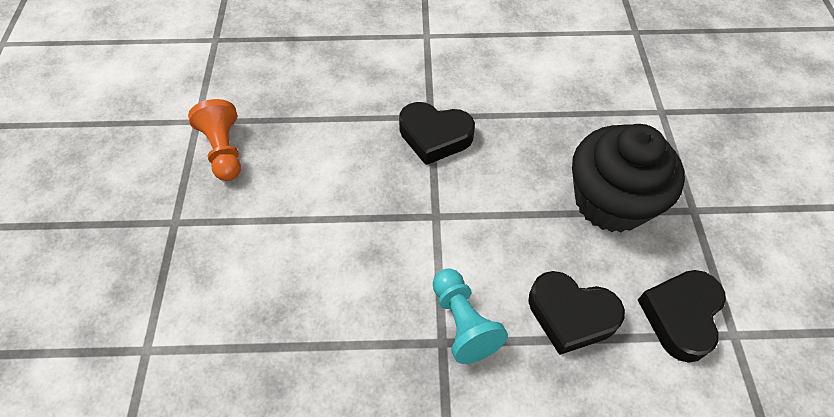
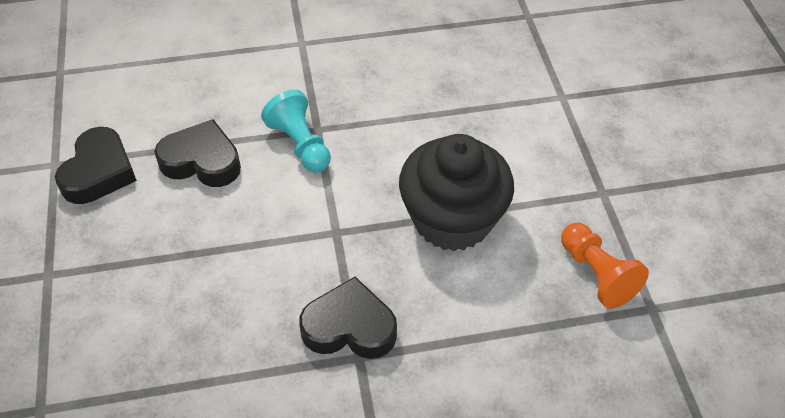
camera: 170 degrees right, 5 degrees down
black cupcake [572,124,685,232] -> black cupcake moved to [399,134,514,251]

